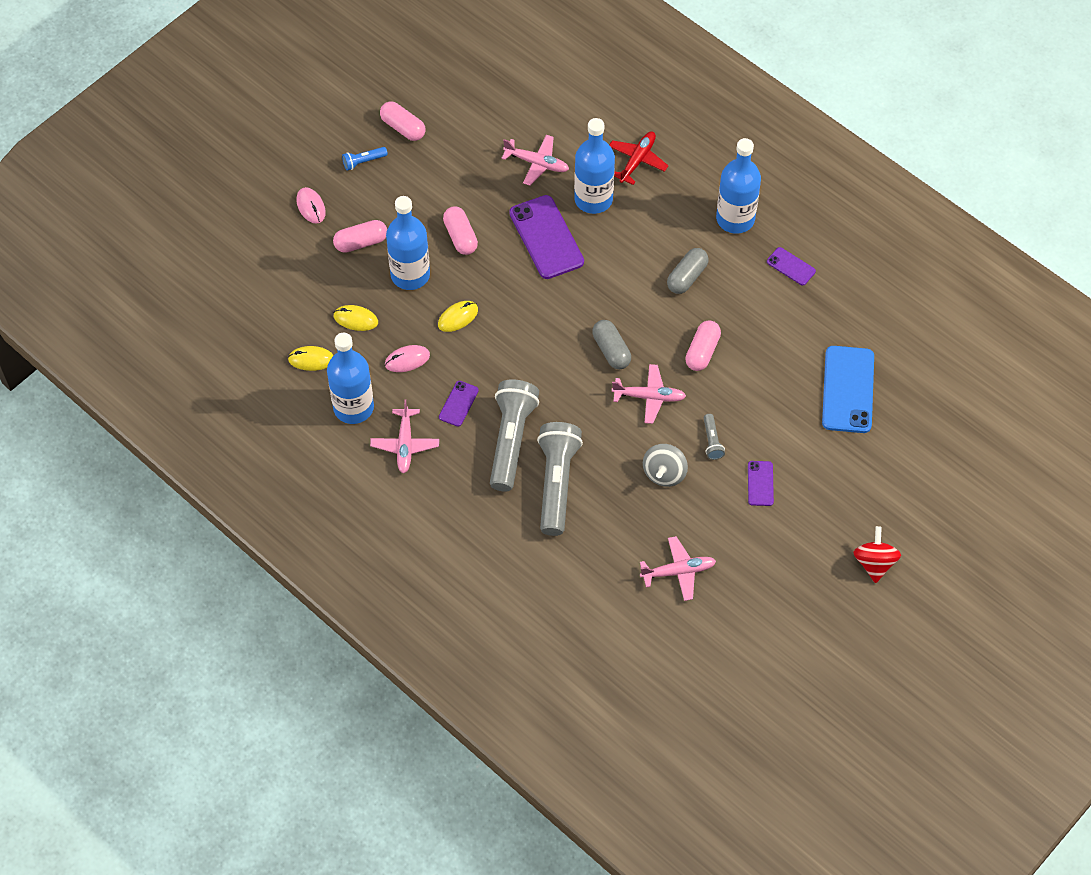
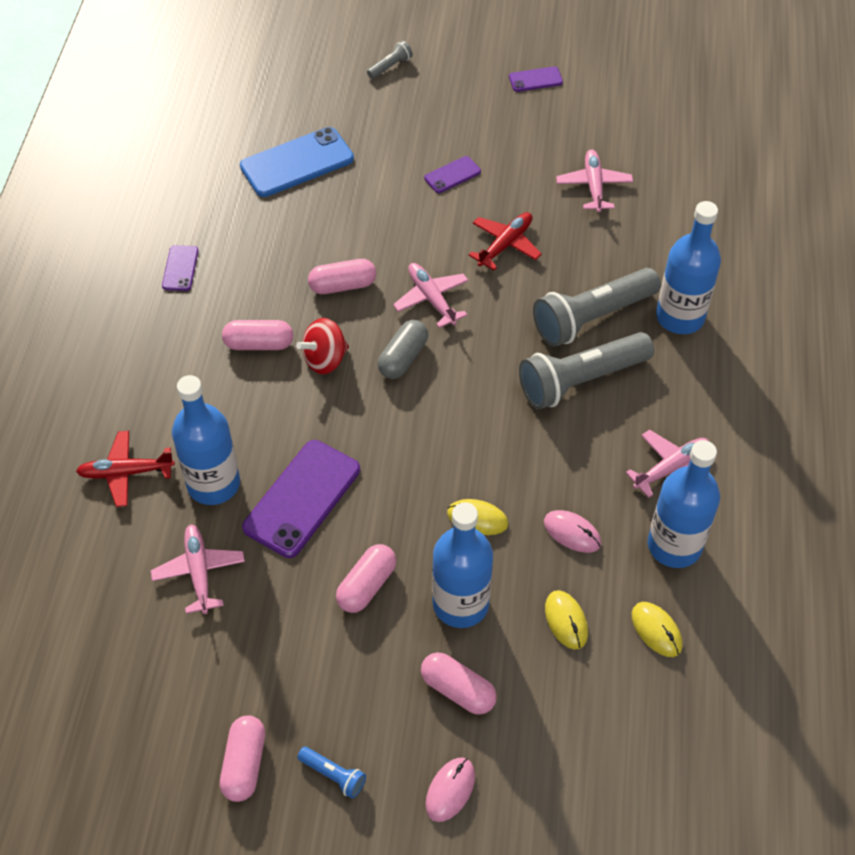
camera: 125 degrees left, 5 degrees down
purple phone [439,381,479,427] -> purple phone moved to [509,67,563,92]
pink plane [640,536,716,601] -> pink plane turned 45 degrees clockwise [556,149,633,212]
grey spinning top [643,444,688,487] -> red plane [468,212,542,270]
grey capsule [667,248,709,294] -> pink capsule [222,320,293,350]
grey flashlight [704,414,725,460] -> grey flashlight moved to [367,41,413,79]
blue bottle [716,138,761,234] -> blue bottle moved to [656,201,721,334]
red spinning top [853,526,901,583] -> red spinning top moved to [296,318,349,374]

